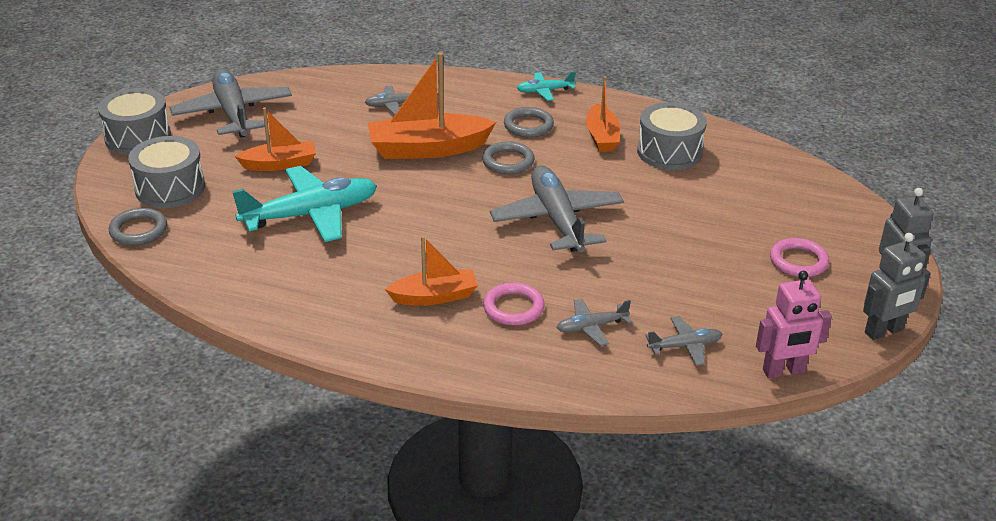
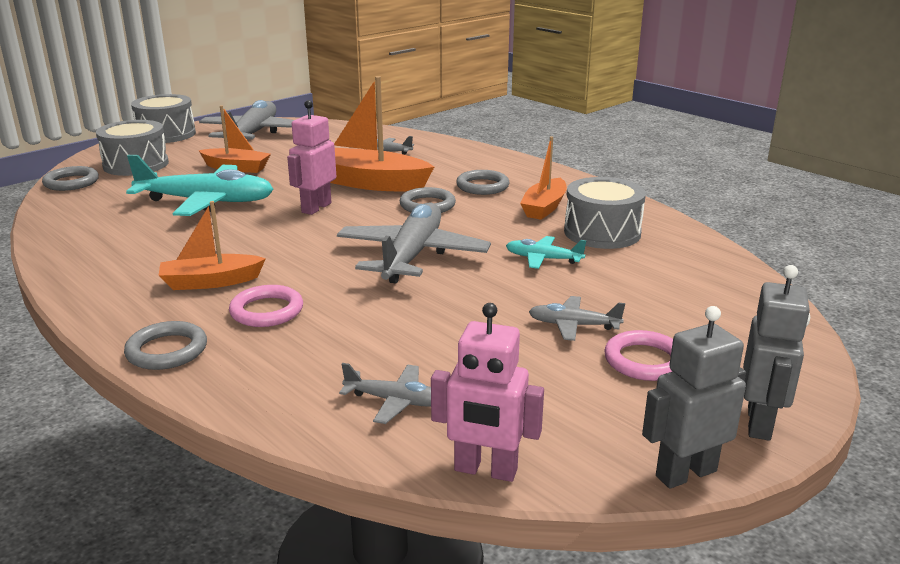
camera: 30 degrees right, 10 degrees down
orange boat [385,236,478,306] -> orange boat turned 150 degrees clockwise [158,201,266,290]
turquoise plane [517,71,576,101] -> turquoise plane moved to [506,236,587,269]
grey plane [557,299,632,346] -> grey plane moved to [529,296,625,341]
grey robot [863,233,931,340] -> grey robot turned 150 degrees clockwise [642,306,746,489]
none -> grey ring [124,321,207,370]
none -> pink robot [287,100,336,215]

